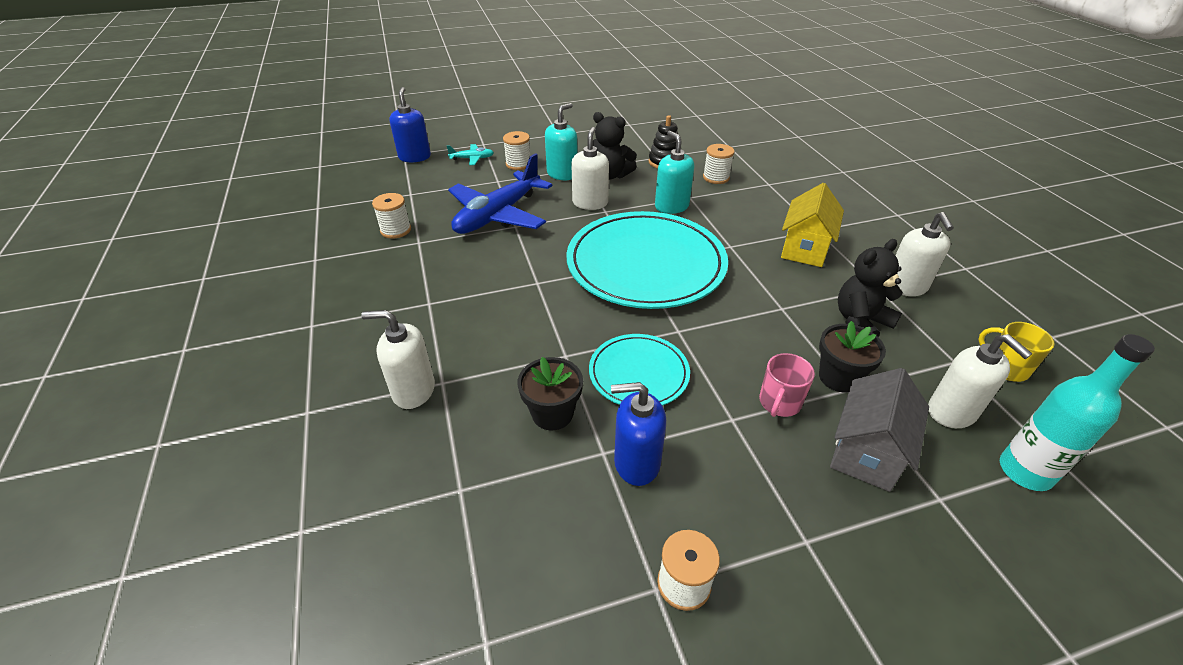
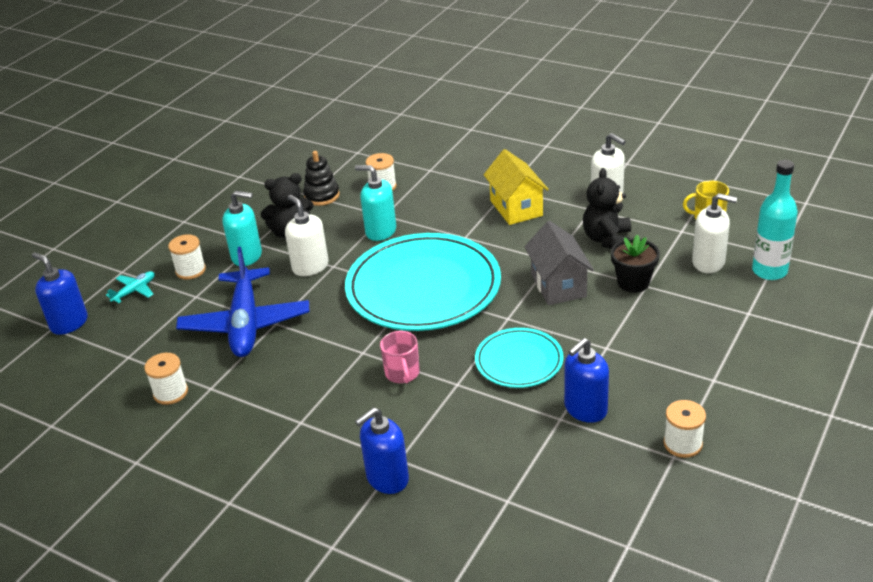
camera: 40 degrees left, 5 degrees down
white soap dispenser [361,310,435,409] -> blue soap dispenser [355,407,409,494]
black flower pot [518,357,583,431] -> none
turquoise soap dispenser [545,103,578,180] -> turquoise soap dispenser turned 105 degrees clockwise [222,191,262,266]
pink mug [759,353,815,417] -> pink mug moved to [380,331,420,383]
grey house [830,368,929,492] -> grey house moved to [524,221,594,305]

